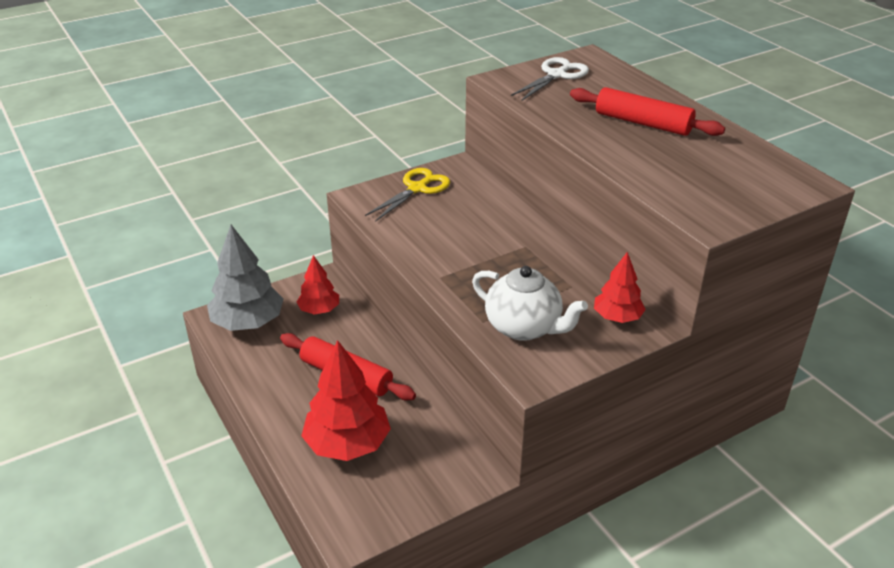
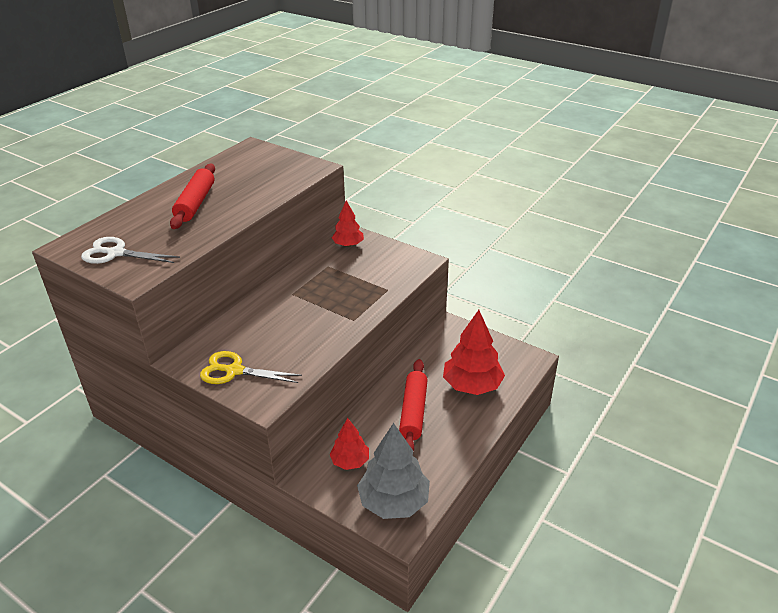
camera: 115 degrees left, 0 degrees up
white teapot [472,266,588,341] -> none

